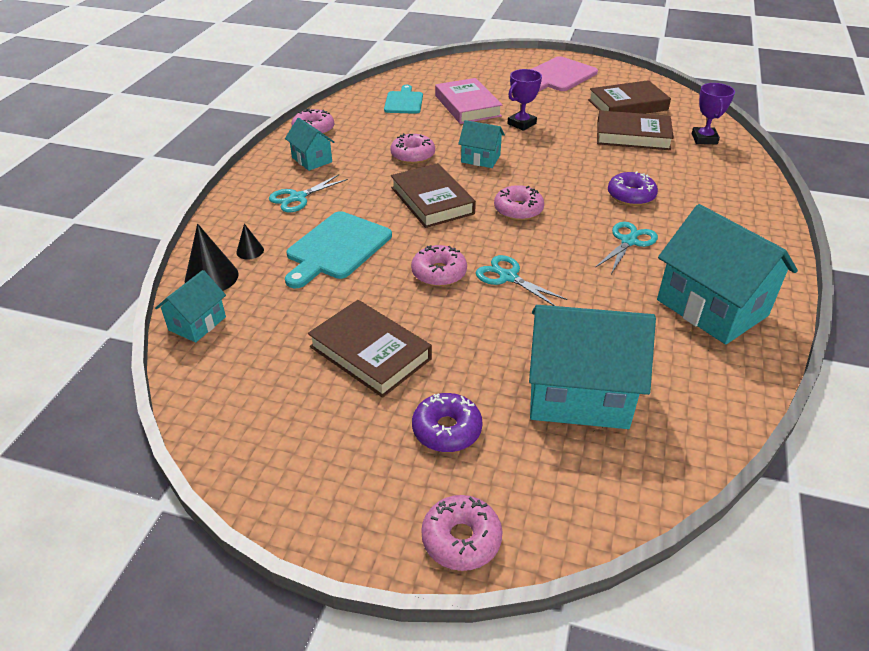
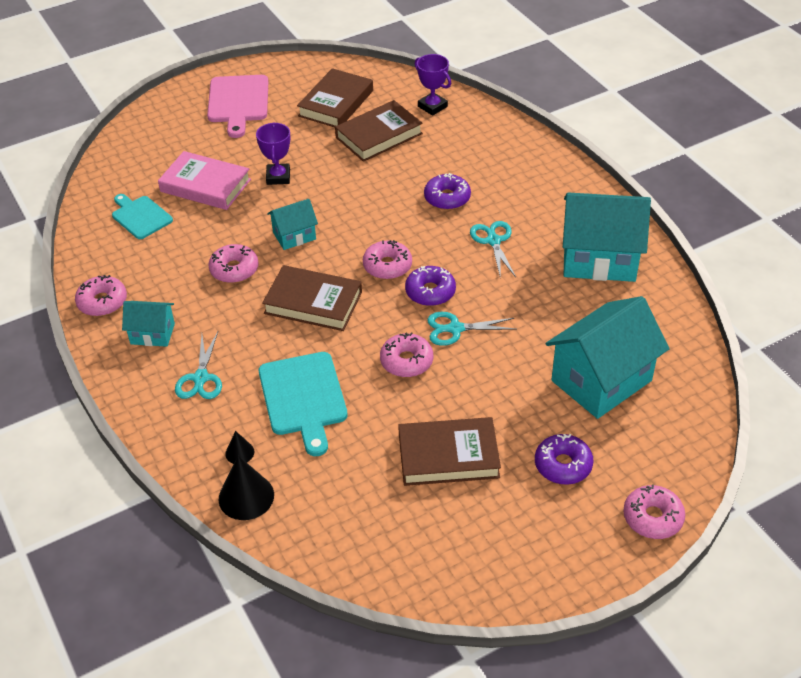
camera: 45 degrees left, 5 degrees up
turquoise house [155,270,226,343] -> none
none -> purple donut [405,266,456,306]

